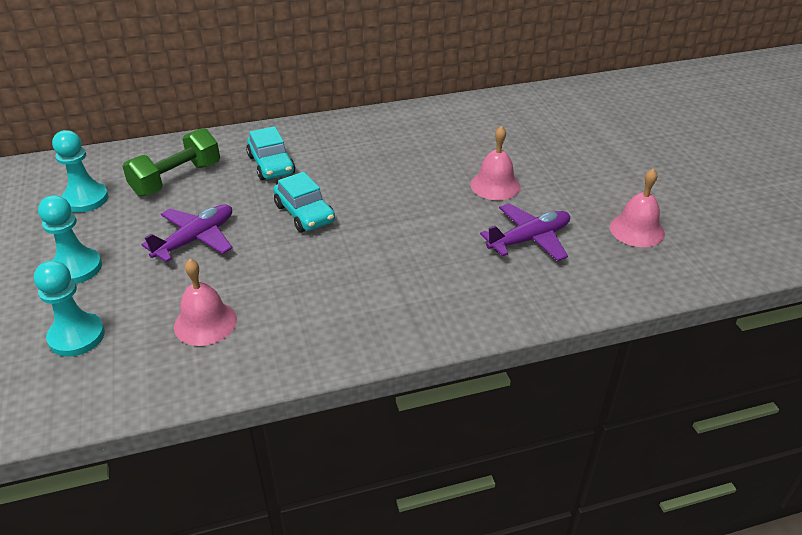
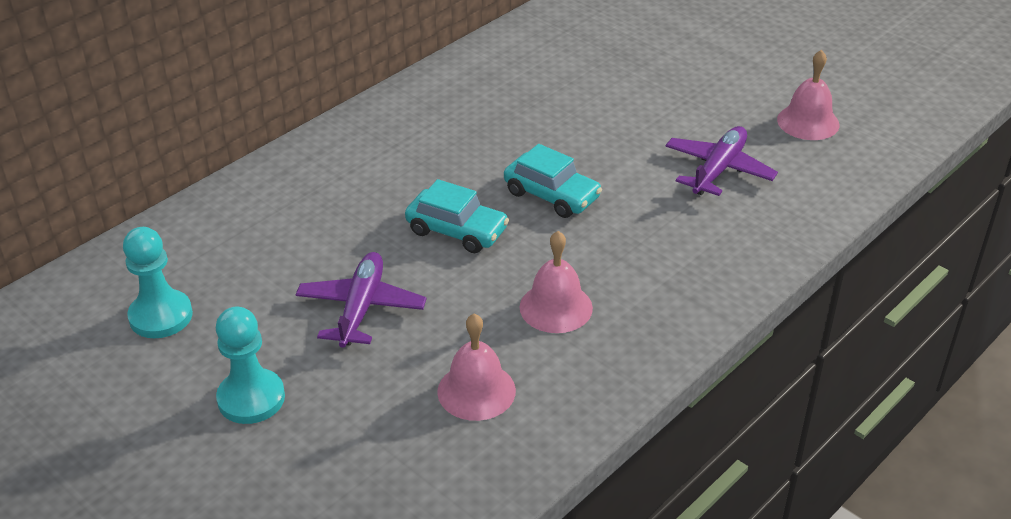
camera: 30 degrees left, 0 degrees up
turquoise pawn [34,260,105,357] -> none
green dumbbell [122,128,220,196] -> none
turquoise car [246,126,295,180] -> turquoise car moved to [504,144,602,218]
pink bell [470,126,521,200] -> pink bell moved to [519,231,593,333]

